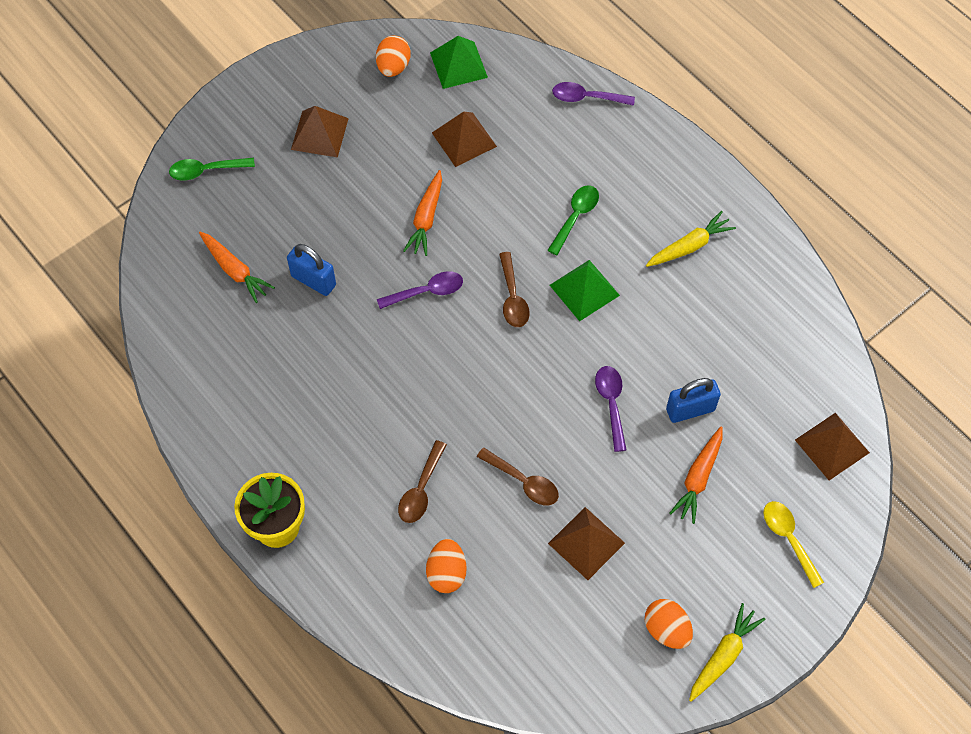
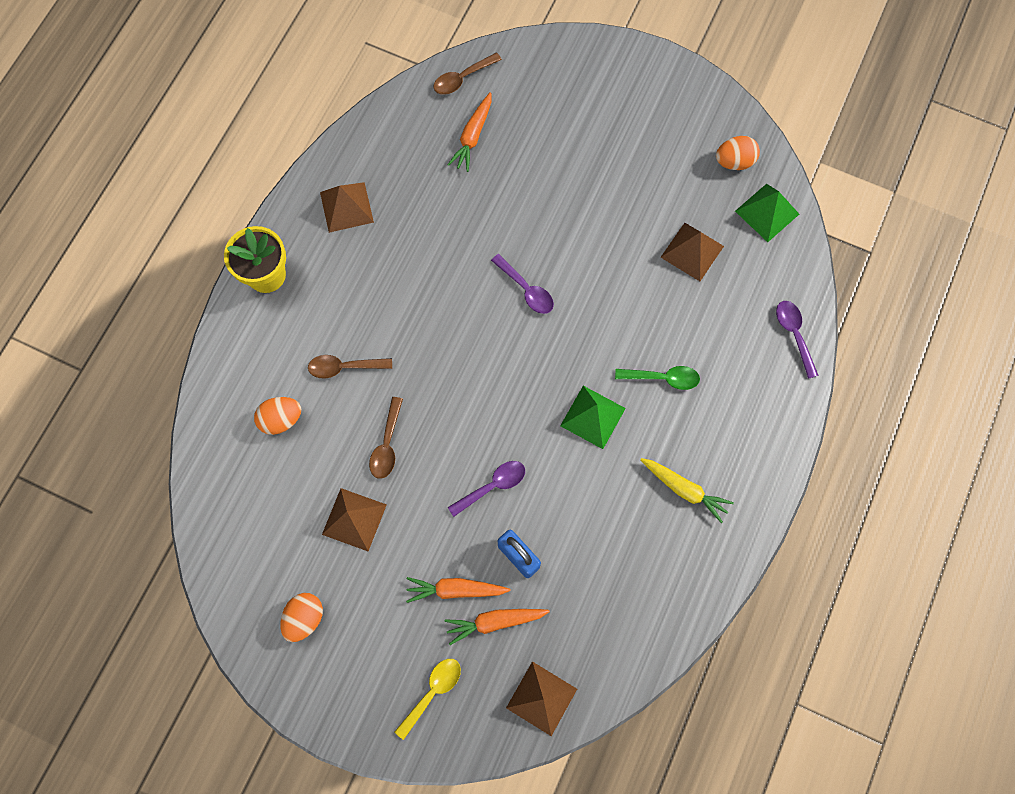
camera: 65 degrees right, 10 degrees up
green spoon [169,158,255,181] -> none
blue padlock [287,244,336,296] -> none
brown pyramid [291,106,349,157] -> brown pyramid moved to [320,182,374,233]
orange carrot [403,170,442,256] -> orange carrot moved to [445,609,550,645]
brown spoon [499,252,530,327] -> brown spoon moved to [434,52,502,95]
yellow carrot [689,603,765,702] -> none

